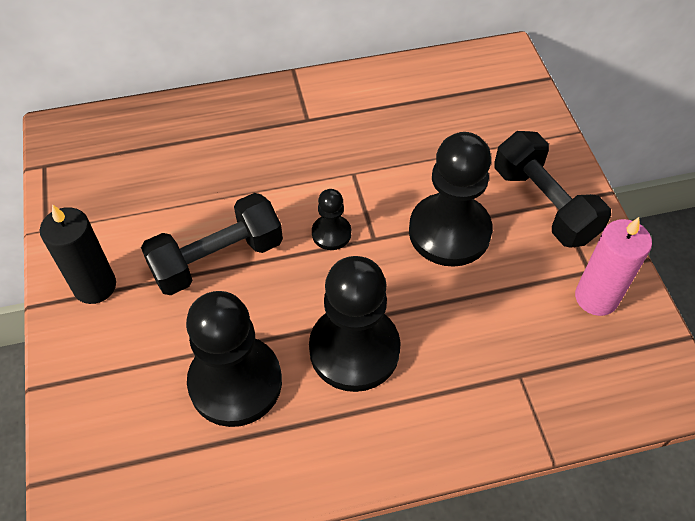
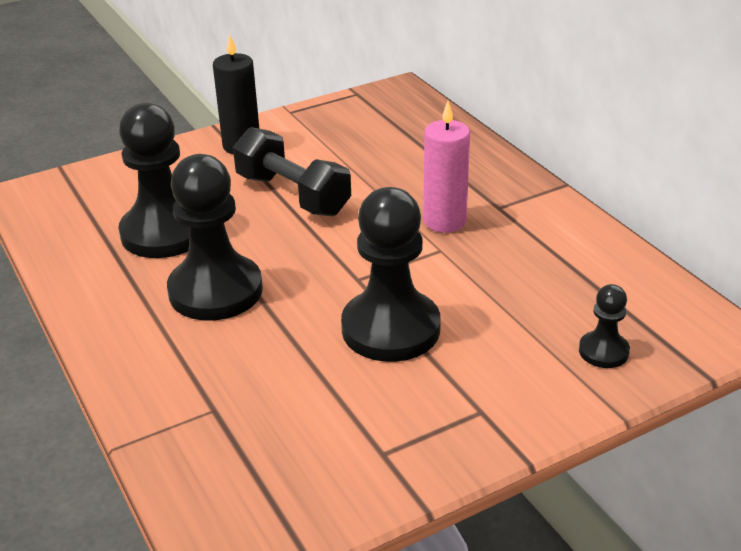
camera: 75 degrees right, 20 degrees down
black pawn [312,189,351,250] -> black pawn moved to [579,284,630,368]
black dumbbell [495,131,611,248] -> none
pink candle [575,217,652,316] -> pink candle moved to [423,101,470,233]

